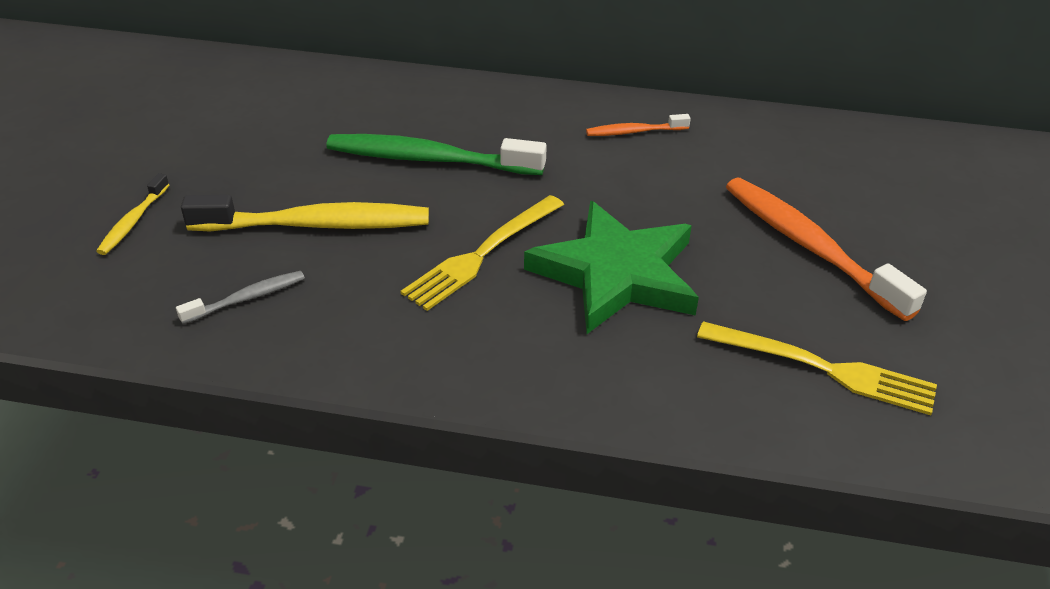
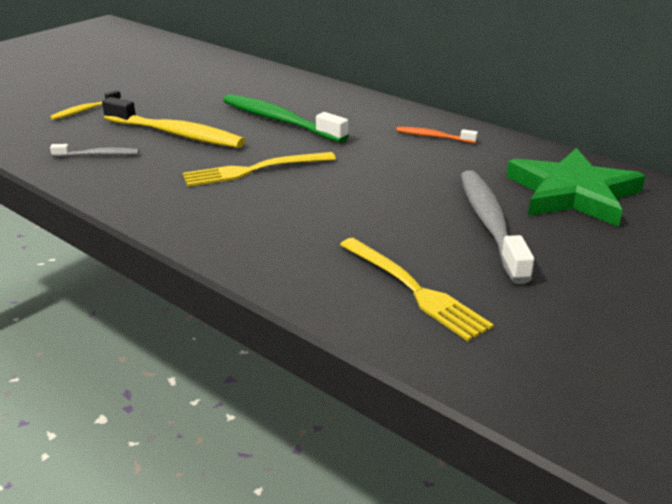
camera: 30 degrees right, 10 degrees down
green star [524,201,699,334] -> green star moved to [506,148,645,227]
orange toothbrush [726,178,927,321] -> grey toothbrush [460,170,534,284]

